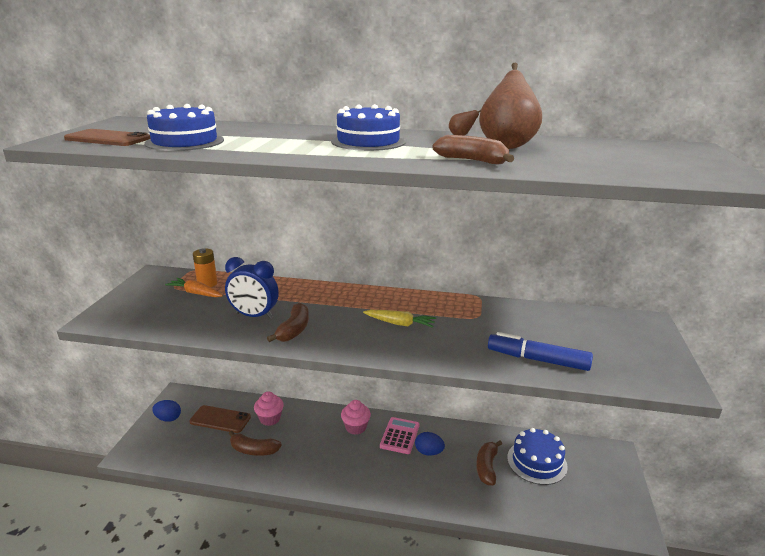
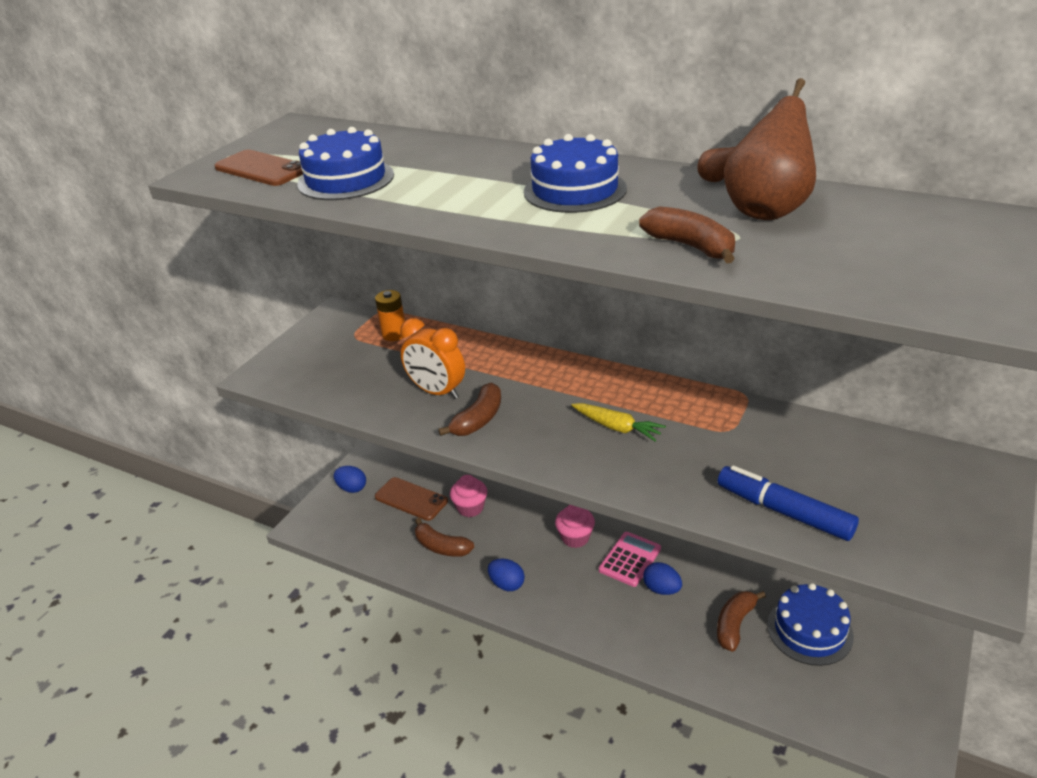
camera: 20 degrees right, 10 degrees up
orange carrot [165,278,223,297] -> none
blue clock [225,257,279,319] -> orange clock [400,318,465,399]
none -> blue egg [488,558,525,591]

